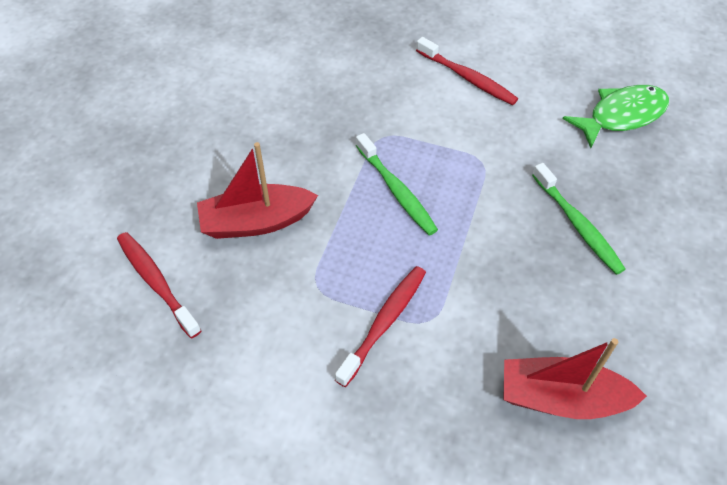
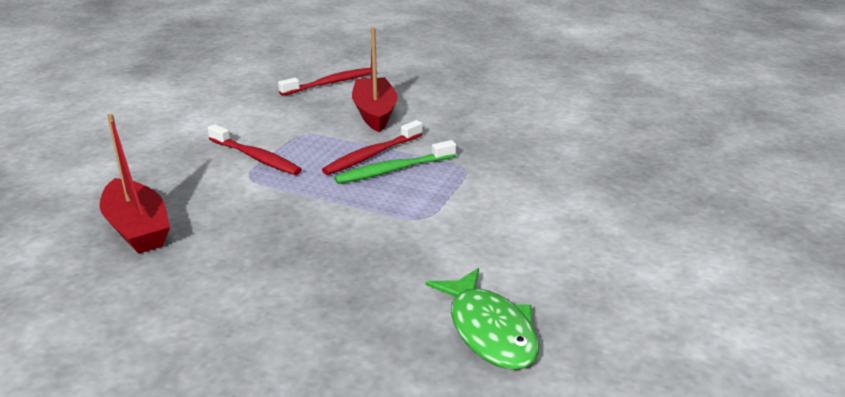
camera: 95 degrees right, 25 degrees down
red toothbrush [416,37,518,105] -> red toothbrush moved to [322,120,423,175]
red boat [503,338,647,419] -> red boat turned 135 degrees clockwise [100,114,170,254]
green toothbrush [532,163,626,275] -> none

